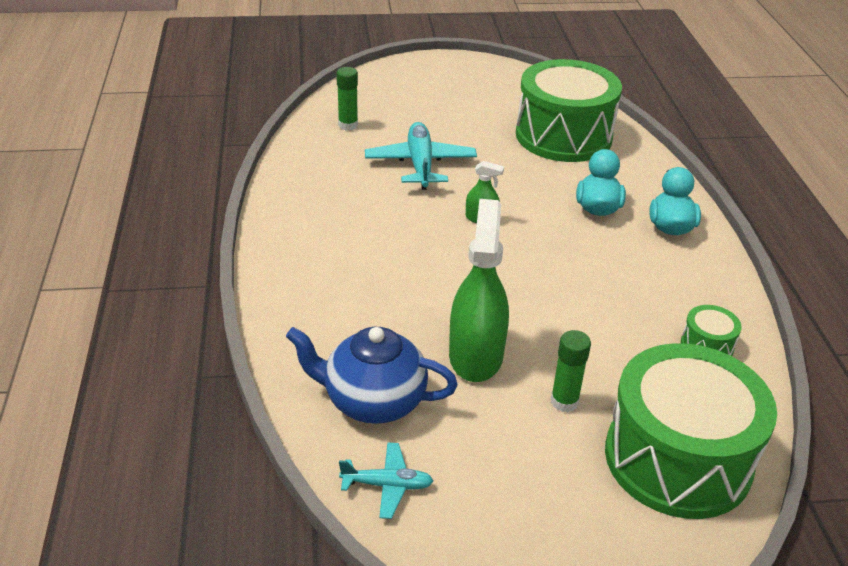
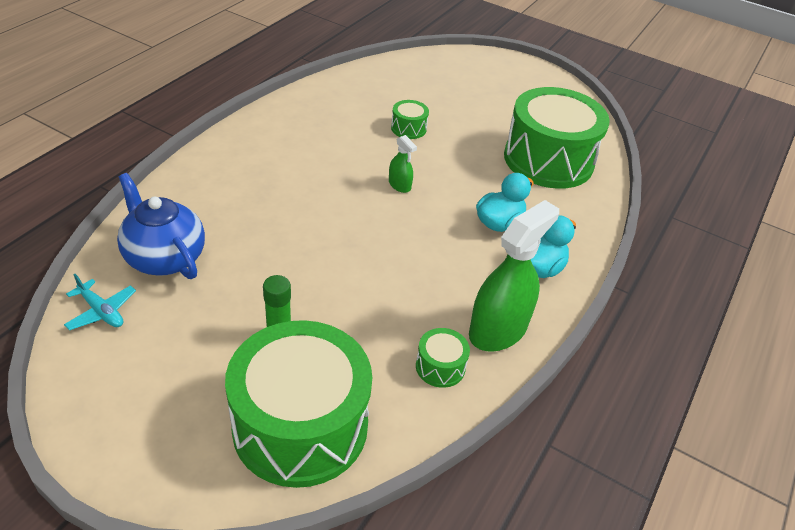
camera: 35 degrees right, 5 degrees up
green glue stick [336,67,358,131] -> none
turquoise plane [365,122,477,190] -> green drum [391,100,429,139]
green spray bottle [449,199,509,382] -> green spray bottle moved to [469,200,559,352]

